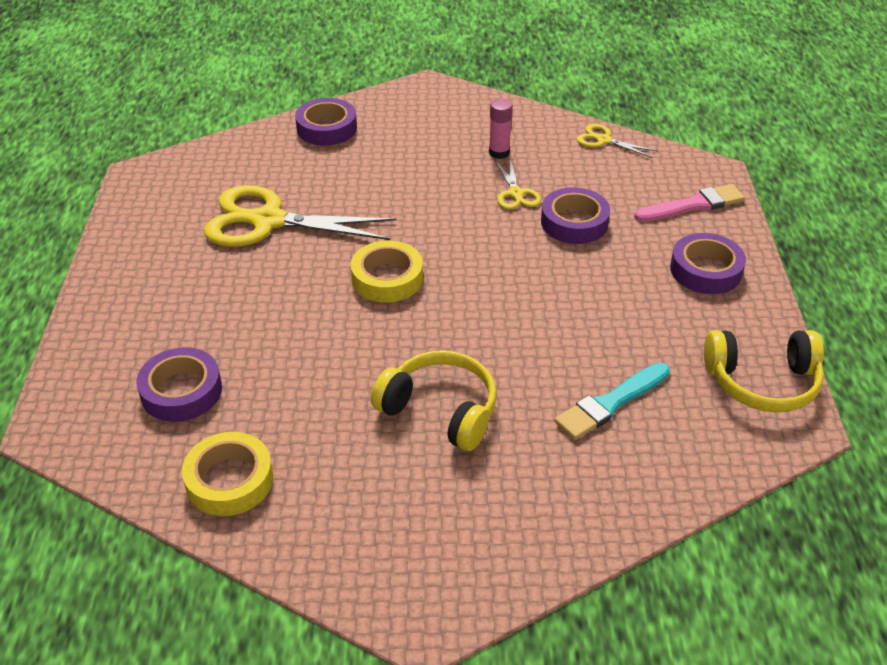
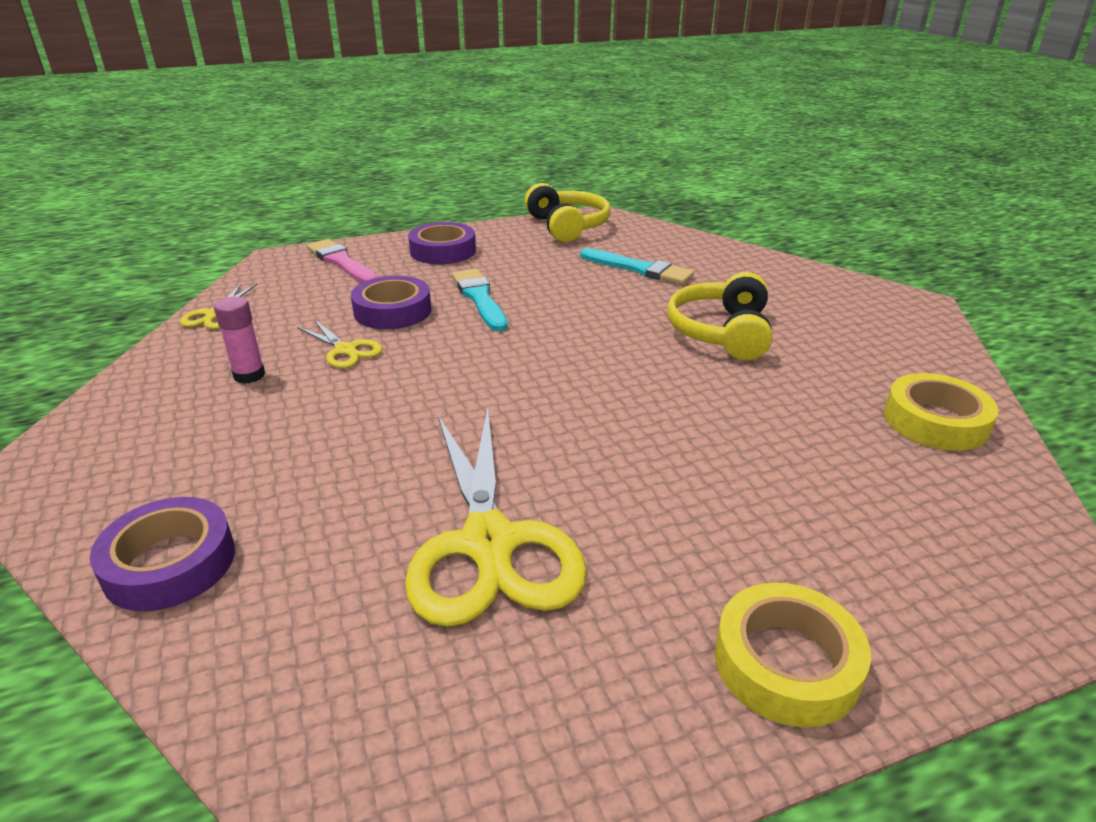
camera: 110 degrees left, 10 degrees down
purple tape [136,347,222,422] -> none
yellow tape [351,240,423,303] -> yellow tape moved to [715,583,871,728]
yellow scissors [496,158,541,210] -> yellow scissors turned 75 degrees clockwise [297,320,382,368]
none -> turquoise brush [452,269,508,332]

